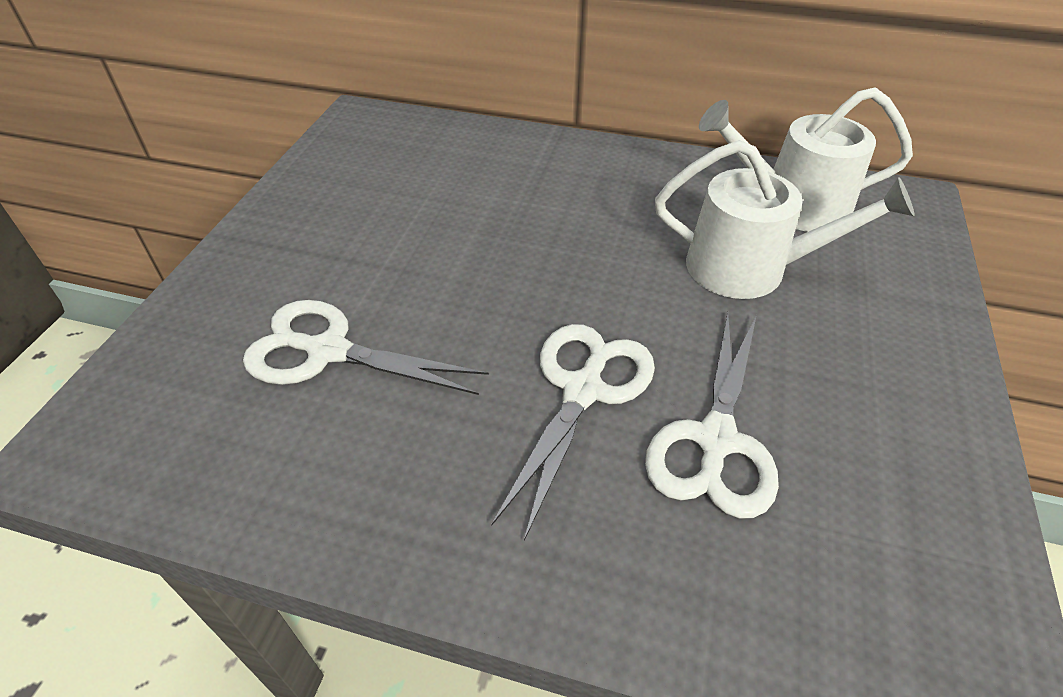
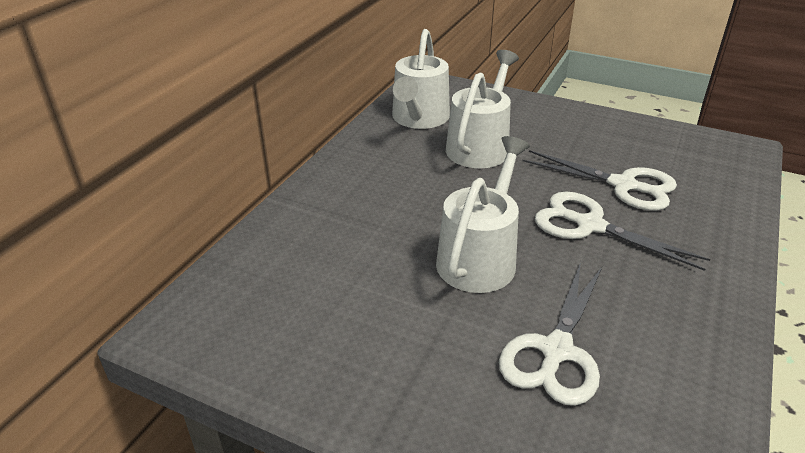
camera: 80 degrees left, 10 degrees down
none -> white watering can [436,136,530,293]

